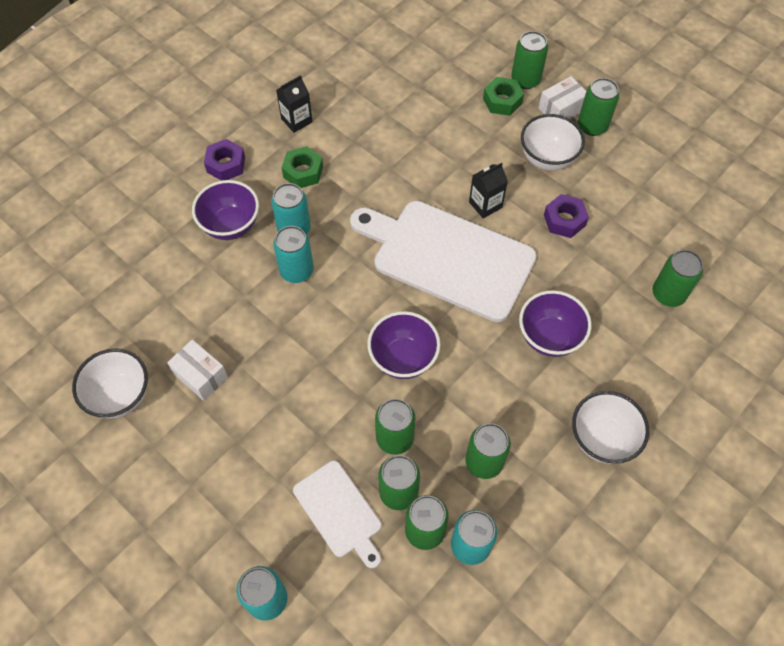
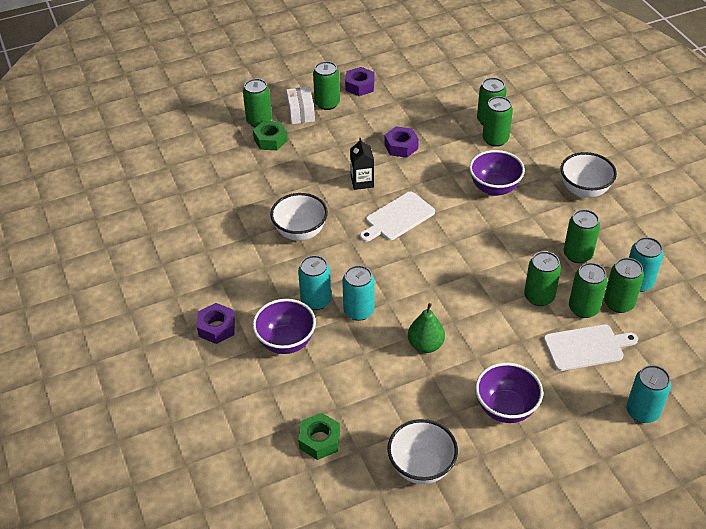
camera: 65 degrees left, 15 degrees down
white box [167,340,228,401] -> none
black carton [276,75,313,133] -> none
green nut [282,146,323,188] -> green nut moved to [298,413,340,460]
white cutting board [350,201,537,322] -> white cutting board [360,192,435,242], size x0.52
purple bowl [367,311,440,379] -> purple bowl moved to [475,363,543,423]
white bowl [521,114,585,171] -> white bowl moved to [270,193,328,241]
none -> purple nut [345,67,374,96]
none -> green pear [408,303,445,353]
none -> green can [483,96,513,147]

